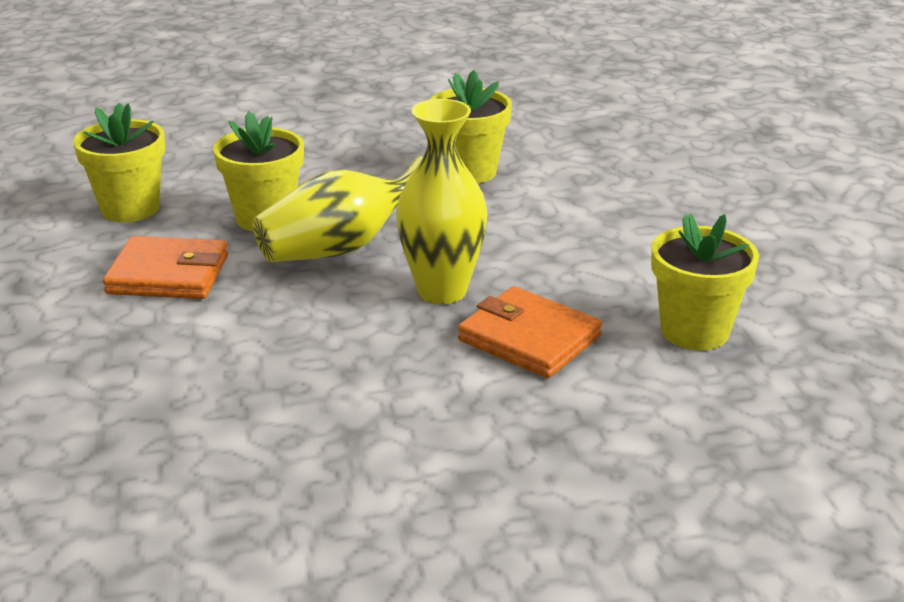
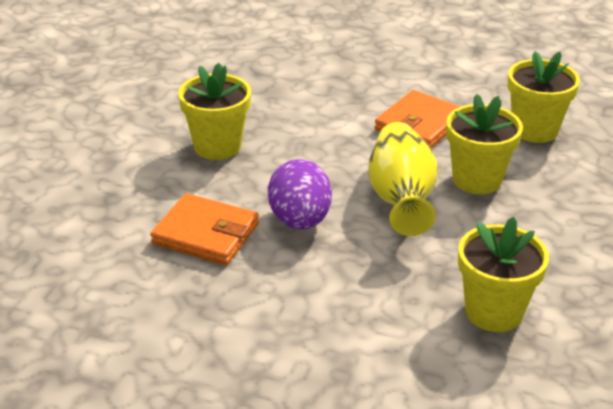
camera: 120 degrees right, 5 degrees up
yellow vase [396,99,488,304] -> purple egg [268,159,332,229]
orange wallet [458,286,602,378] -> orange wallet turned 45 degrees clockwise [150,193,259,265]
yellow flower pot [651,214,759,350] -> yellow flower pot moved to [178,63,251,160]

